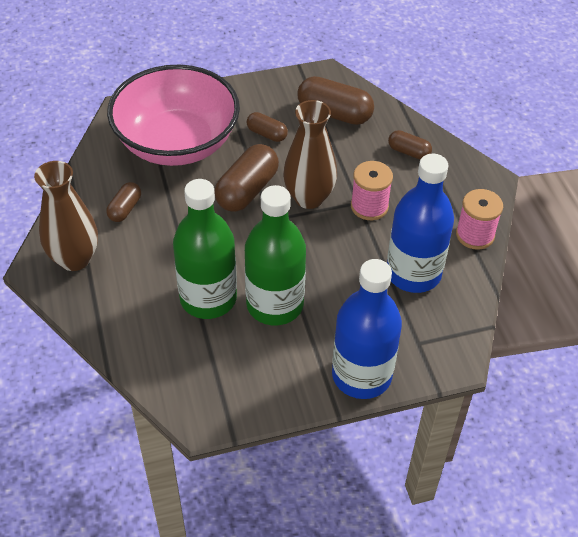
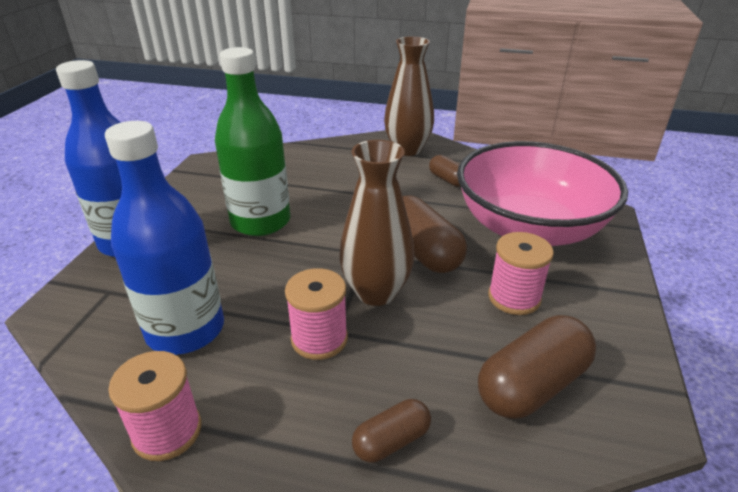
camera: 120 degrees right, 15 degrees down
green bottle [173,179,237,319] -> none
brown capsule [246,112,288,142] -> pink spool [488,232,554,315]

